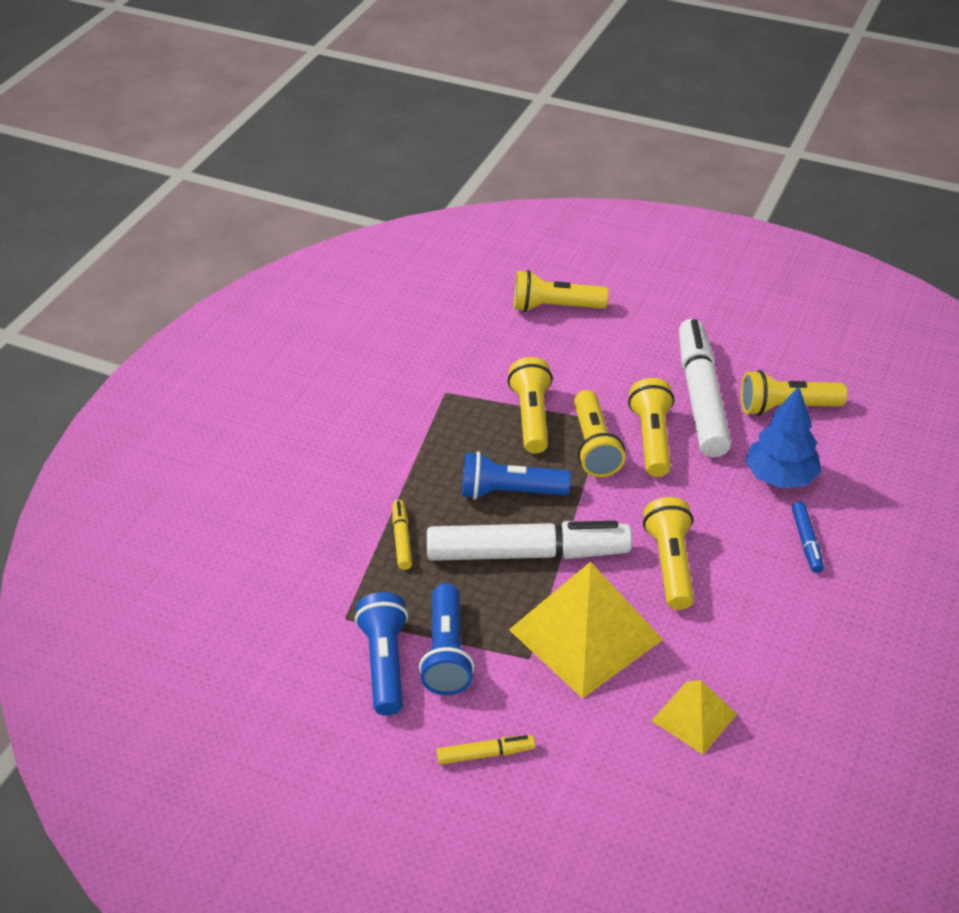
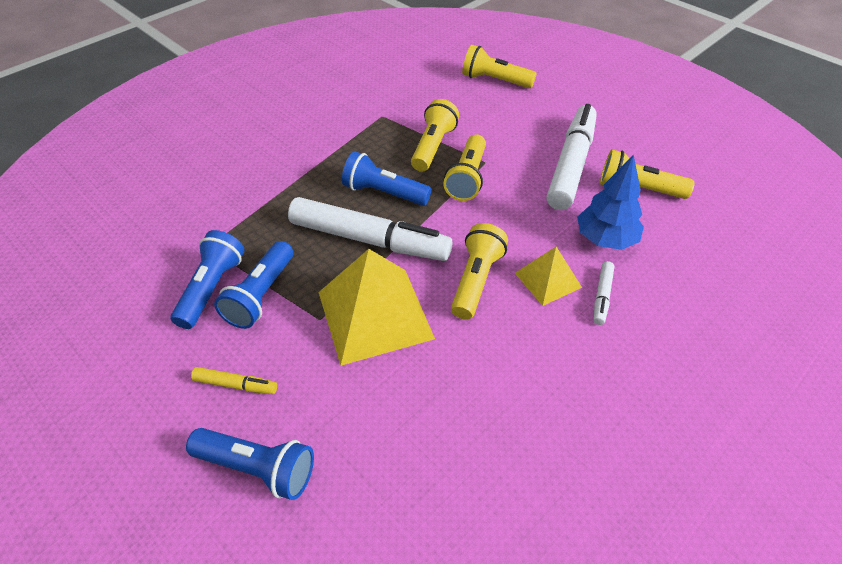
camera: 20 degrees right, 5 degrees up
yellow marker [393,500,412,570] -> none
yellow flashlight [628,378,674,477] -> none
yellow pyramid [651,680,737,755] -> yellow pyramid moved to [515,247,582,306]
blue marker [792,502,824,573] -> white marker [593,261,614,325]
none -> blue flashlight [186,428,314,500]

